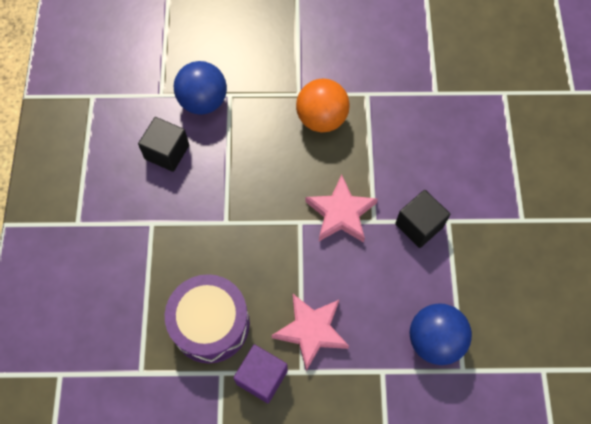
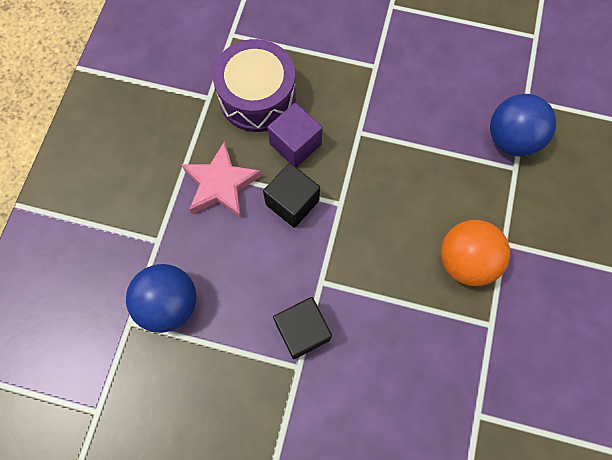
camera: 105 degrees right, 5 degrees up
black cube [138,117,189,172] -> black cube moved to [263,163,320,228]
purple cube [233,344,288,403] -> purple cube moved to [267,103,323,167]
pink star [305,174,378,243] -> none

